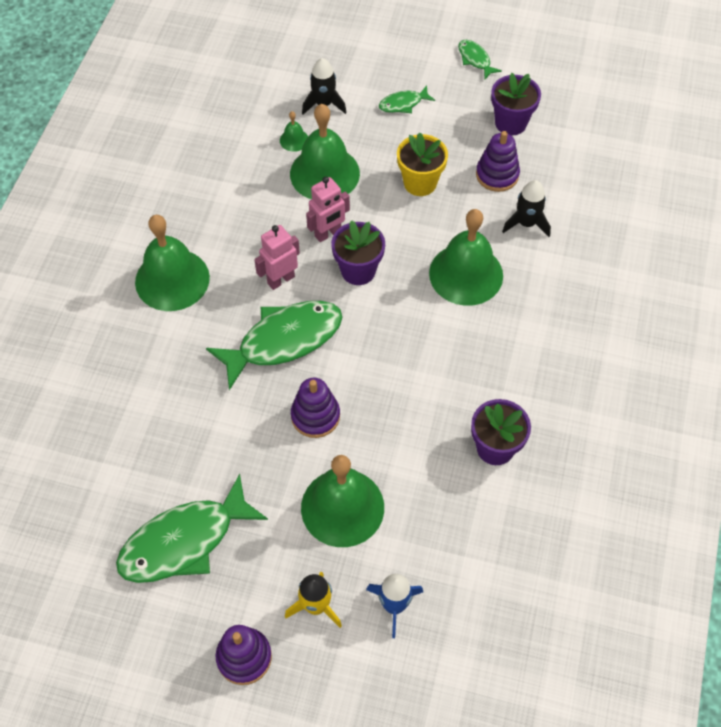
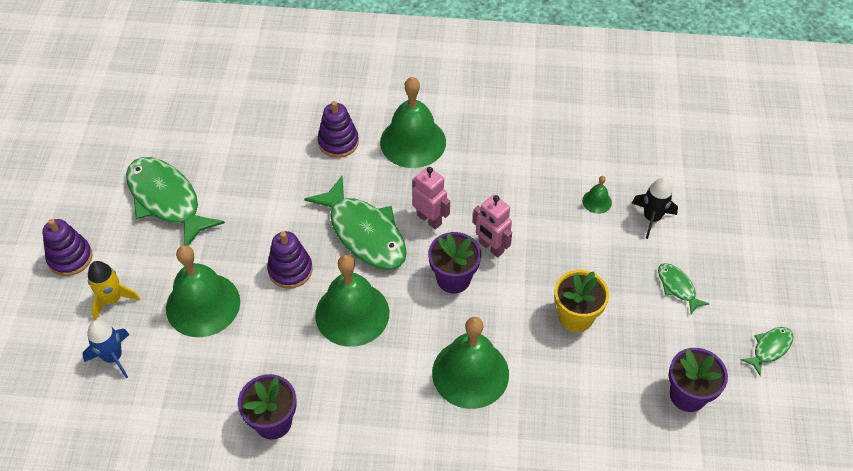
camera: 80 degrees right, 5 degrees down
green bell [290,104,360,199] -> green bell moved to [315,255,389,347]
purple stacking toy [476,131,520,192] -> purple stacking toy moved to [318,101,359,158]
black rocket [502,180,551,237] -> none

